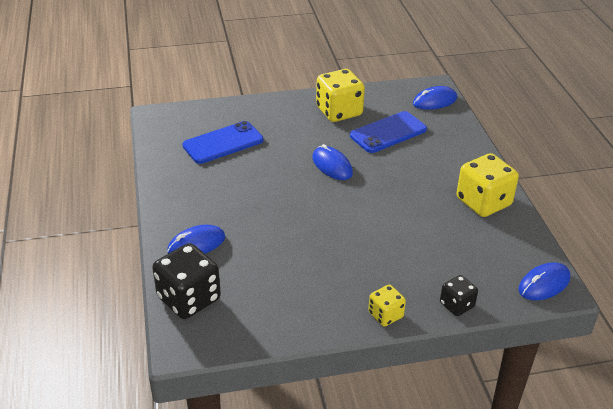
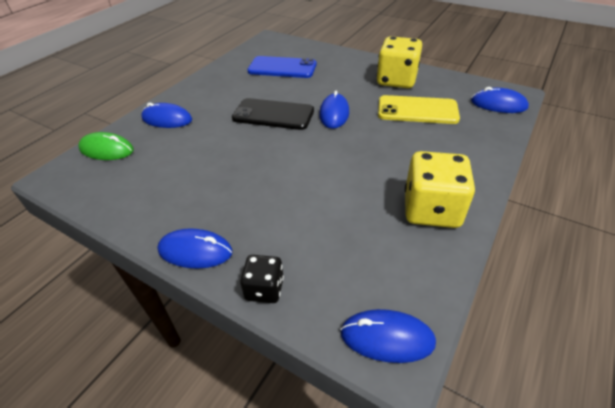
camera: 45 degrees right, 5 degrees up
black dice [152,243,221,319] -> green mouse [78,132,134,160]
blue phone [350,111,427,153] -> yellow phone [378,95,460,124]
yellow dice [368,285,406,326] -> blue mouse [157,228,233,269]
none -> black phone [232,98,314,130]

